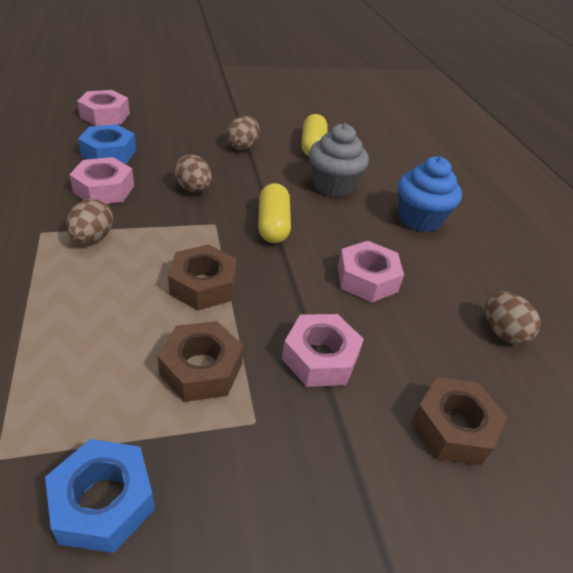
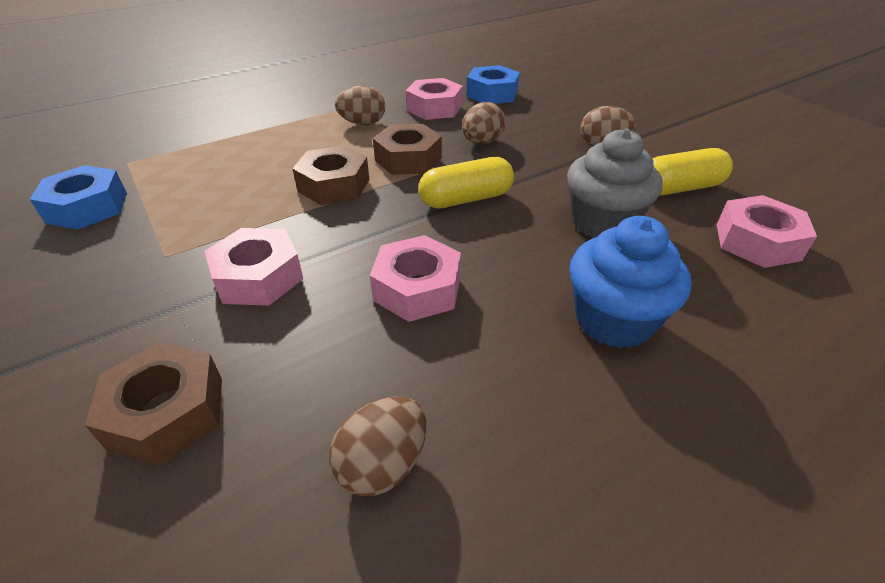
camera: 75 degrees right, 0 degrees up
pink nut [77,90,130,126] -> pink nut moved to [717,195,817,268]
brown nut [157,321,243,402] -> brown nut moved to [373,124,442,175]

